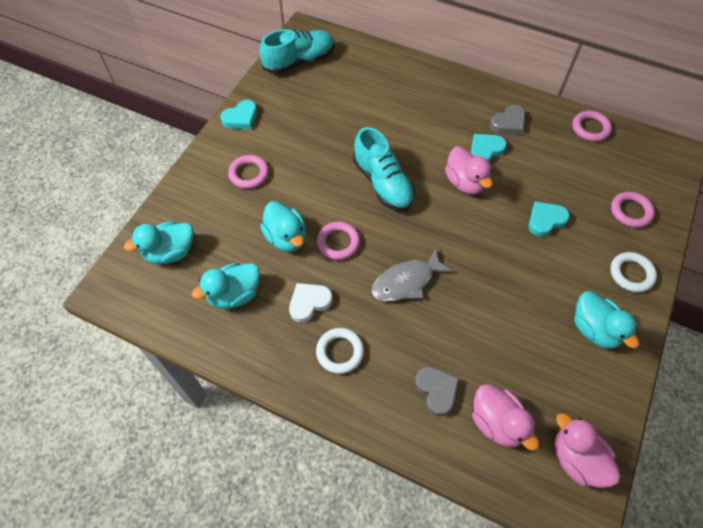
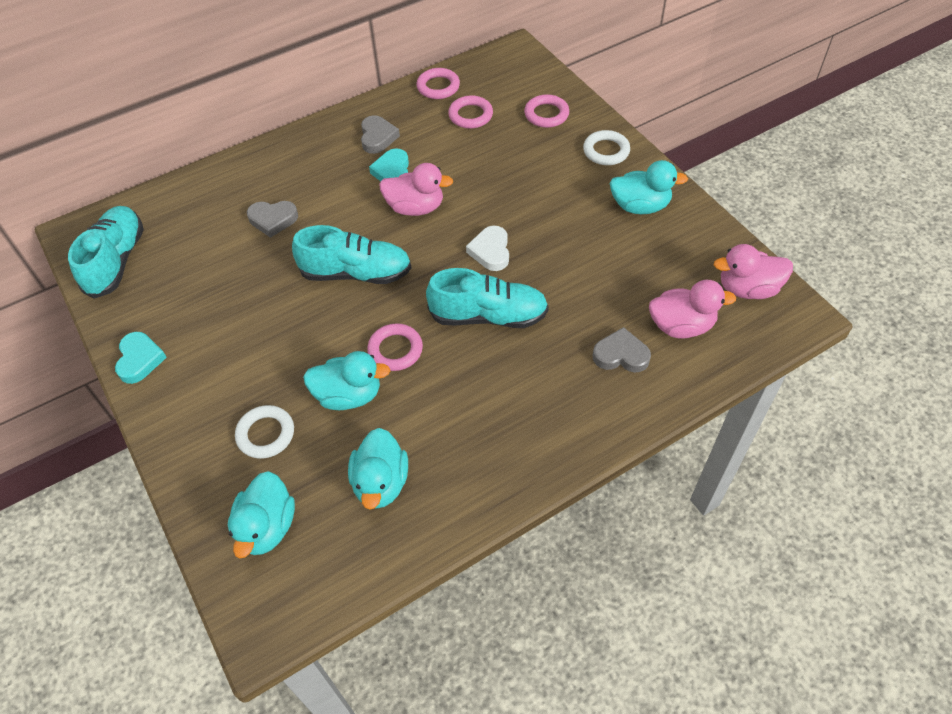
camera: 55 degrees left, 5 degrees down
pink ring [228,155,269,189] -> pink ring moved to [448,95,493,129]
white heart [289,283,332,323] -> white heart moved to [466,226,509,271]
white ring [316,328,364,374] -> white ring moved to [235,405,294,459]
grey fish [371,247,453,301] -> turquoise shoe [426,268,549,328]
turquoise heart [529,201,570,237] -> none
none -> grey heart [247,201,298,238]

